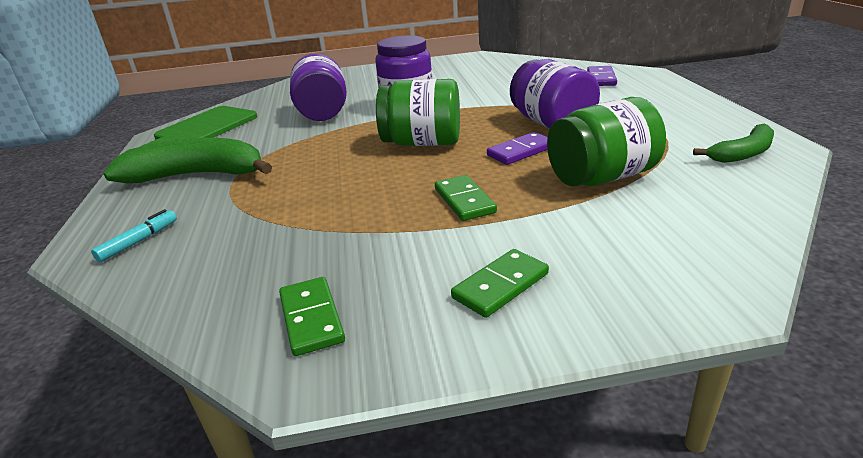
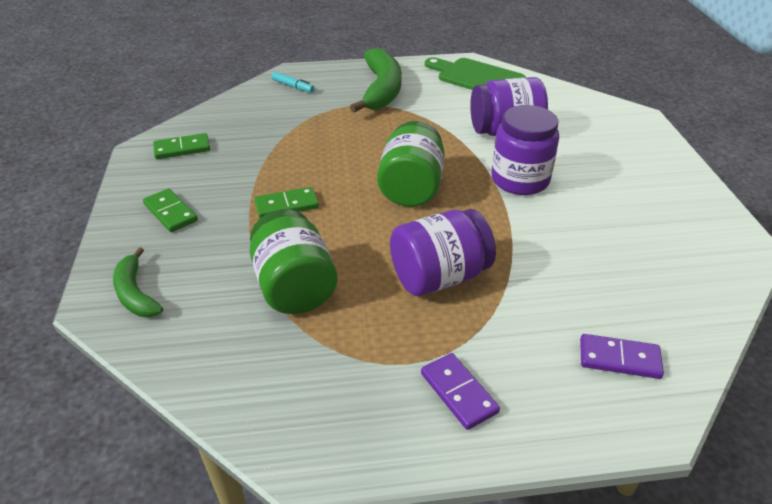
camera: 90 degrees right, 10 degrees up
purple domino [487,132,548,165] -> purple domino moved to [421,353,500,430]
green banana [693,124,774,163] -> green banana moved to [113,247,163,317]

